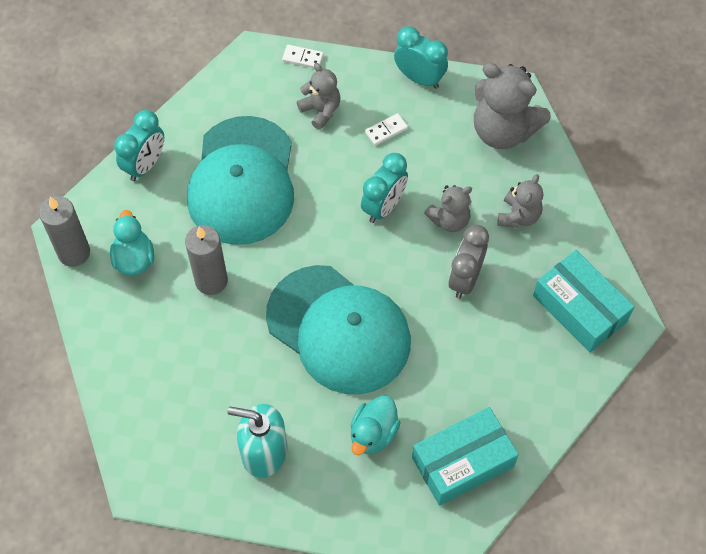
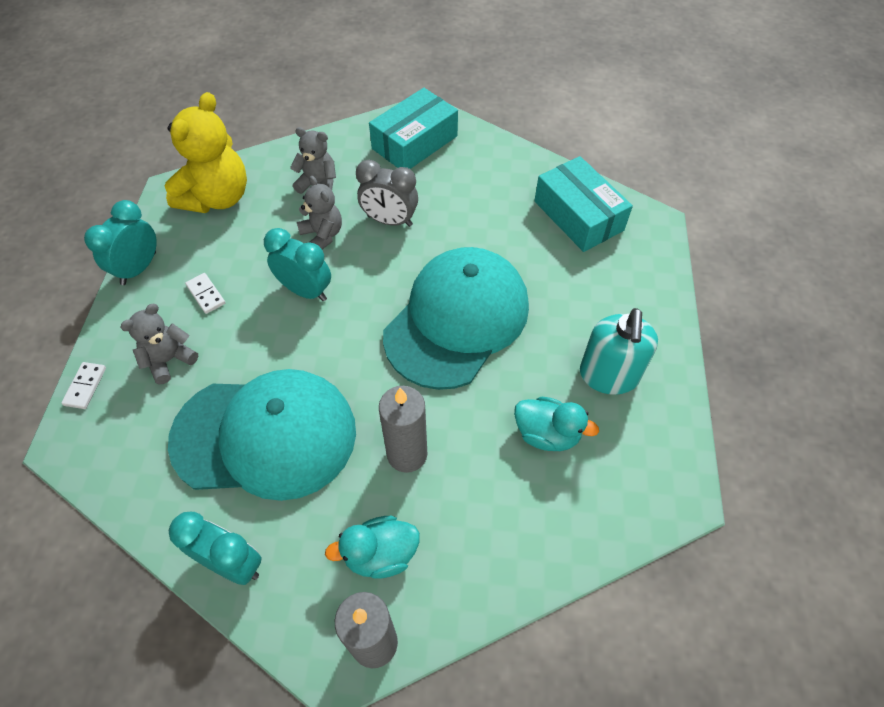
camera: 95 degrees left, 5 degrees down
turquoise duck [351,395,401,455] -> turquoise duck moved to [514,396,599,451]
grey teddy bear [474,63,551,149] -> yellow teddy bear [165,92,247,213]

